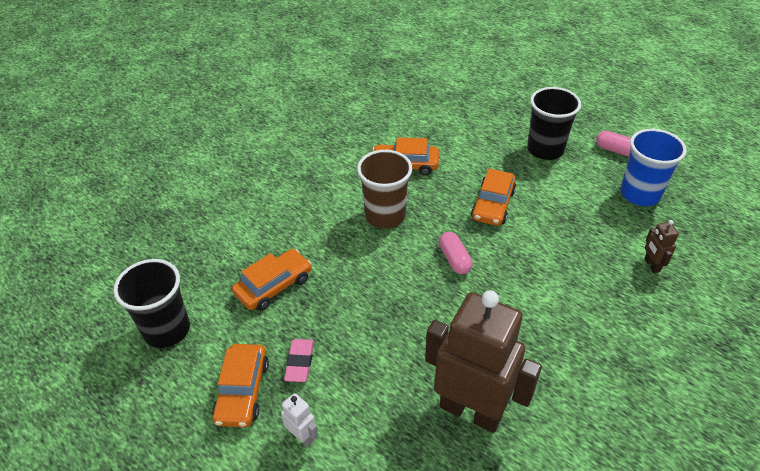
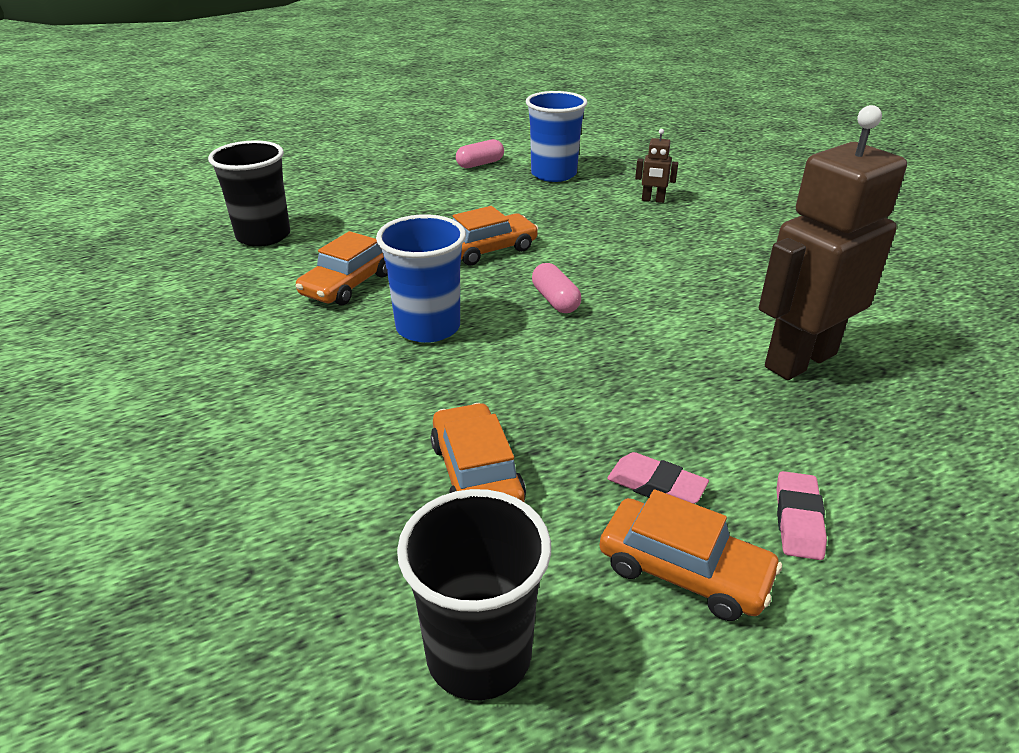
camera: 65 degrees left, 10 degrees down
white robot [281,393,318,447] -> pink eraser [776,471,827,560]
brown cup [357,150,412,229] -> blue cup [376,214,466,343]
pink capsule [439,232,473,274] -> pink capsule turned 60 degrees clockwise [532,263,581,313]
orange car [471,169,516,226] -> orange car turned 75 degrees counterclockwise [453,206,539,265]
black cup [527,87,581,160] -> black cup moved to [208,140,290,247]

